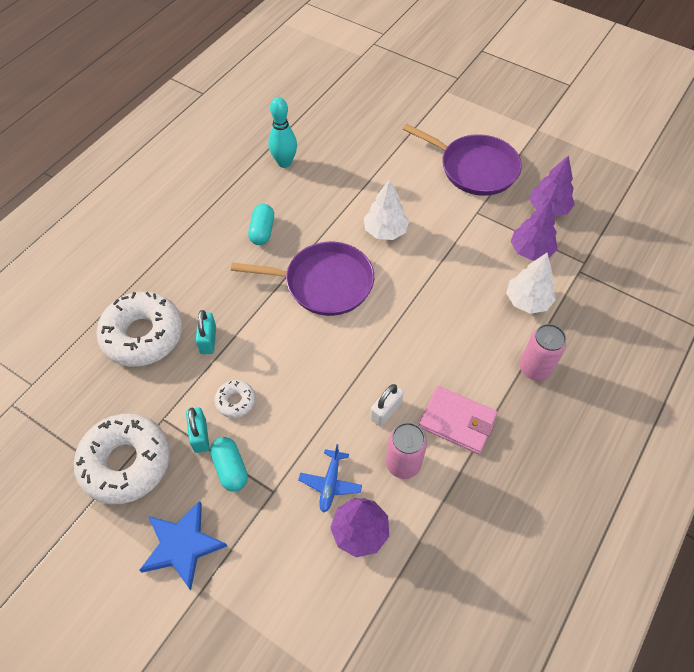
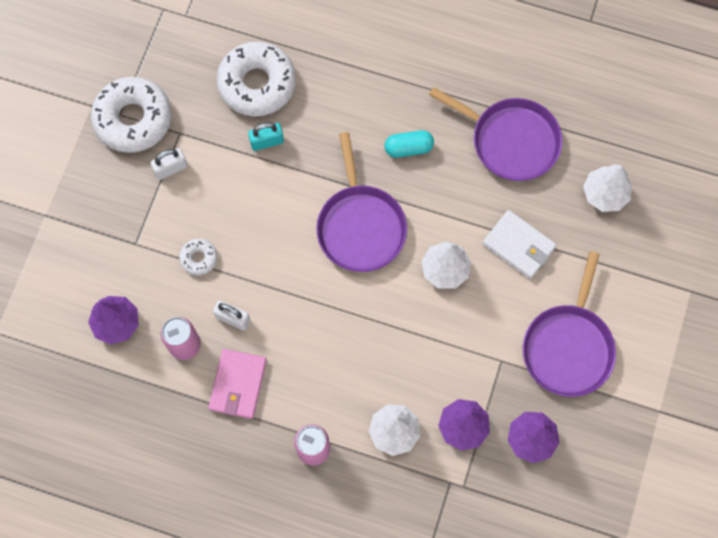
camera: 75 degrees right, 15 degrees up
blue star [139,501,227,590] -> none
turquoise padlock [186,407,209,453] -> white padlock [151,148,188,180]
turquoise capsule [210,437,248,492] -> none
white donut [214,380,255,418] -> white donut moved to [179,239,217,275]
turquoise bowling pin [268,97,297,168] -> purple pan [429,87,563,181]
blue plane [298,444,362,513] -> none
none -> white wallet [482,210,556,279]
none -> white tree [583,164,632,212]

